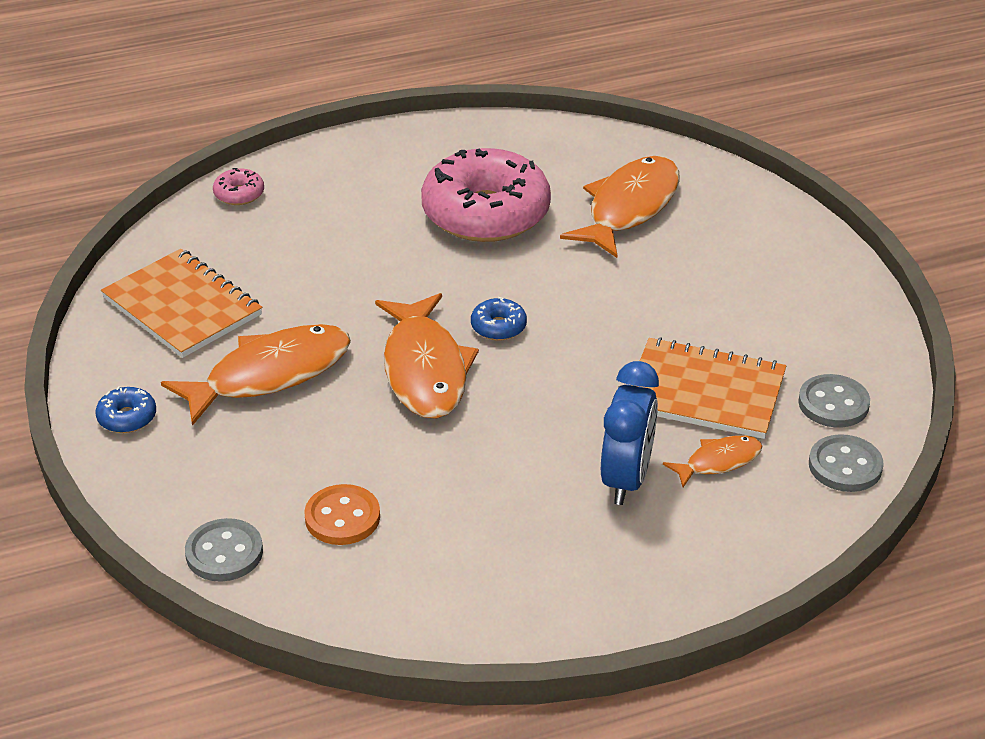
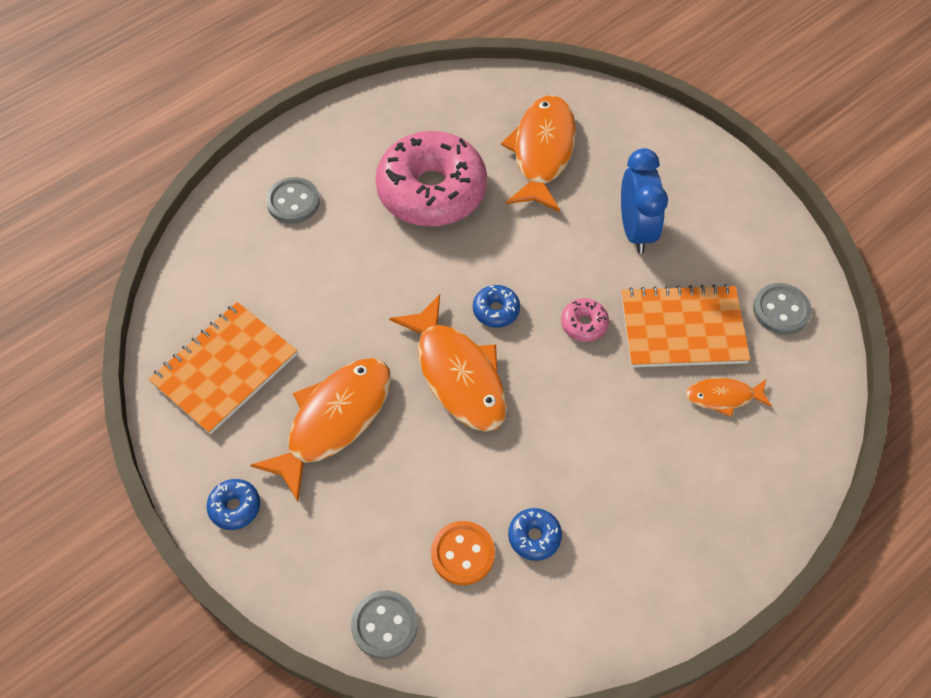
camera: 20 degrees left, 20 degrees up
orange notebook [101,249,262,358] -> orange notebook turned 75 degrees counterclockwise [149,302,297,434]
pink donut [213,168,264,205] -> pink donut moved to [561,298,609,342]
blue clock [601,361,659,505] -> blue clock moved to [621,148,668,253]
orange fish [663,435,762,487] -> orange fish turned 135 degrees counterclockwise [686,378,772,417]
grey button [809,434,884,492] -> grey button moved to [266,177,320,224]
none -> blue donut [508,508,562,561]

